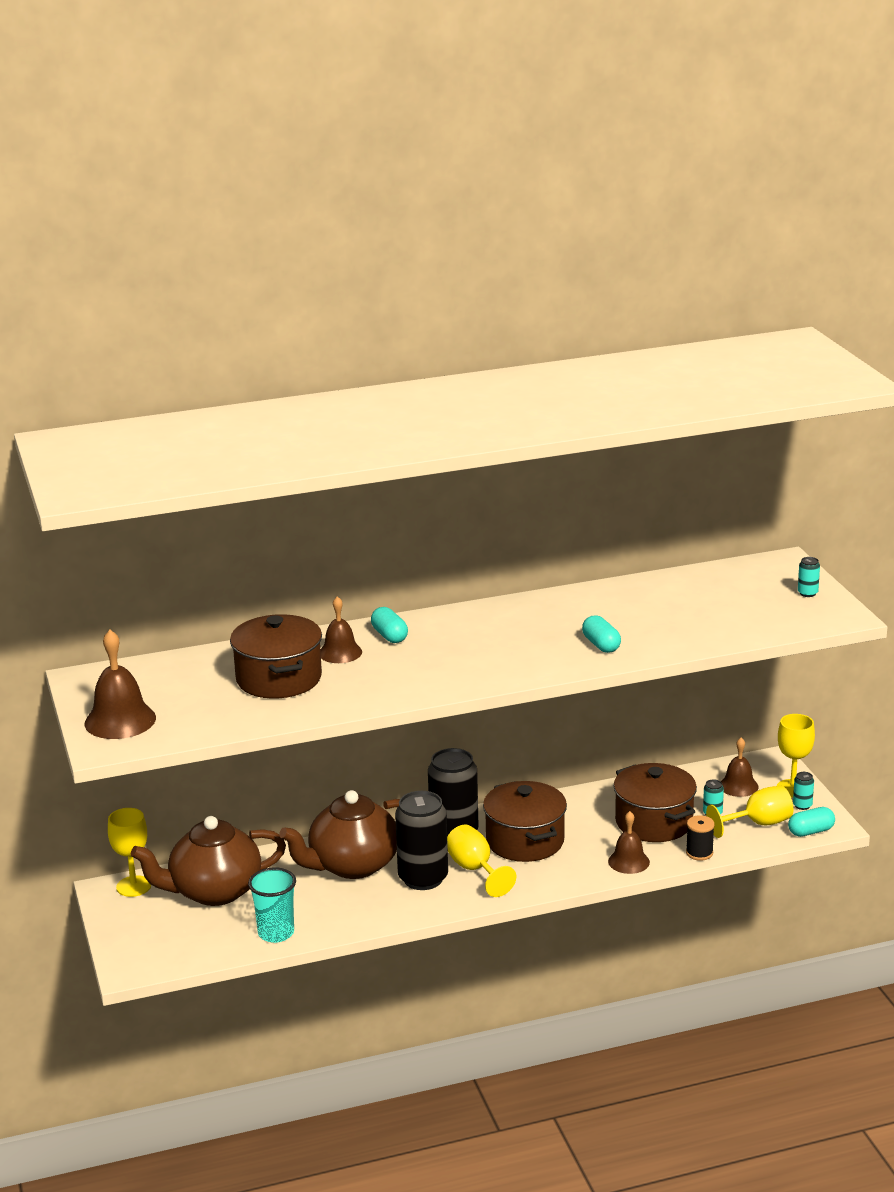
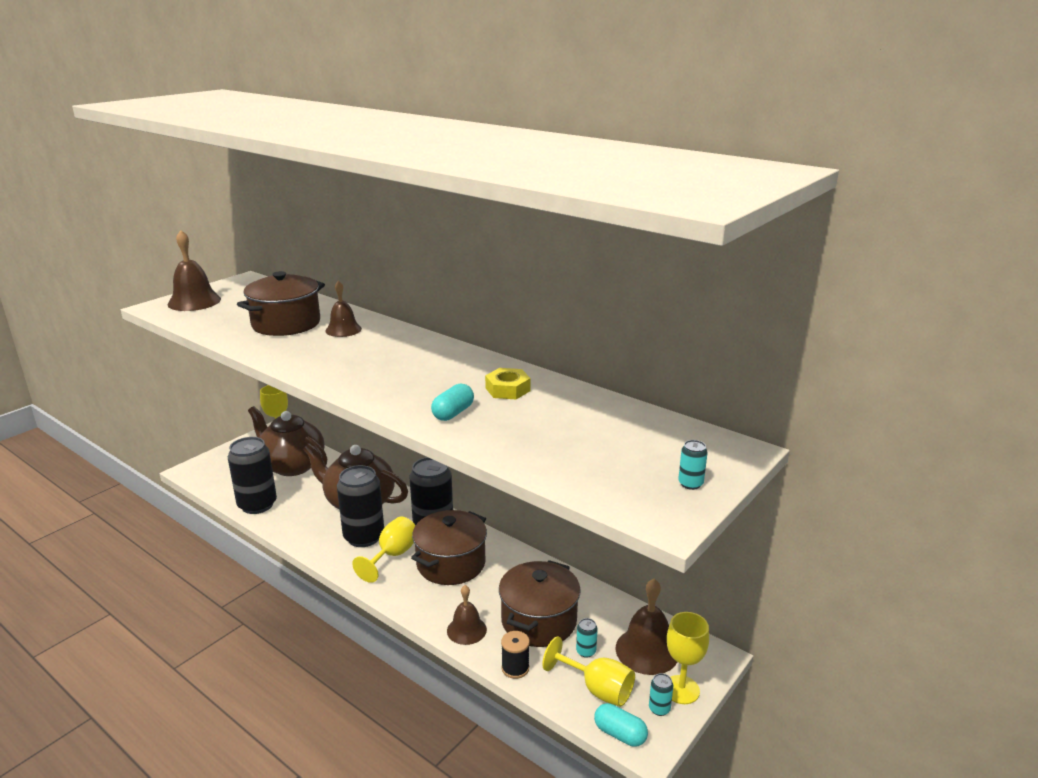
camera: 55 degrees right, 0 degrees up
turquoise cup [248,867,296,943] -> black can [228,437,277,514]
turquoise capsule [371,607,408,643] -> none
brown bell [721,738,759,797] -> brown bell [616,579,677,675], size x1.54
none -> yellow nut [485,368,531,399]

